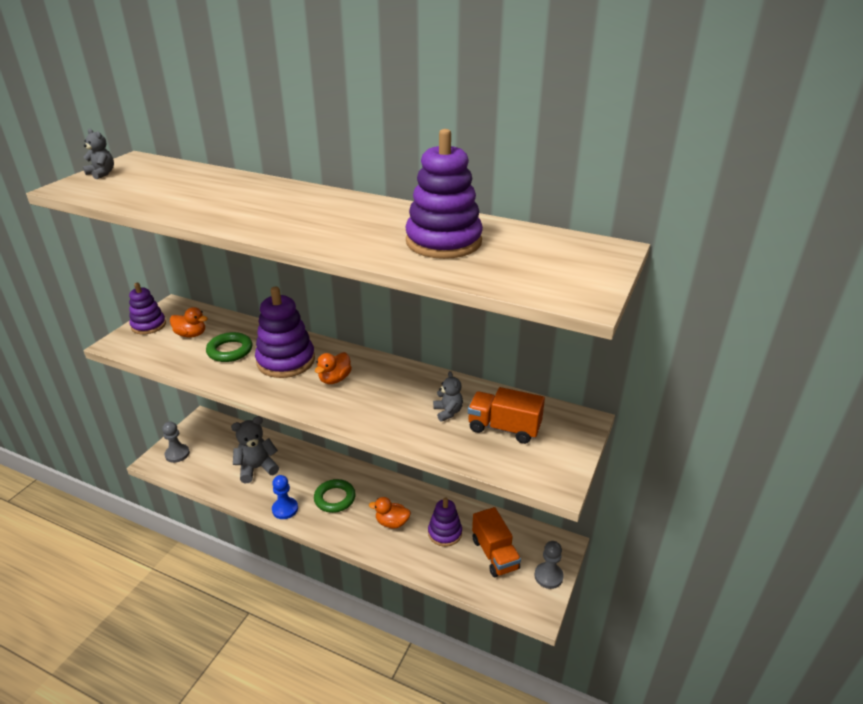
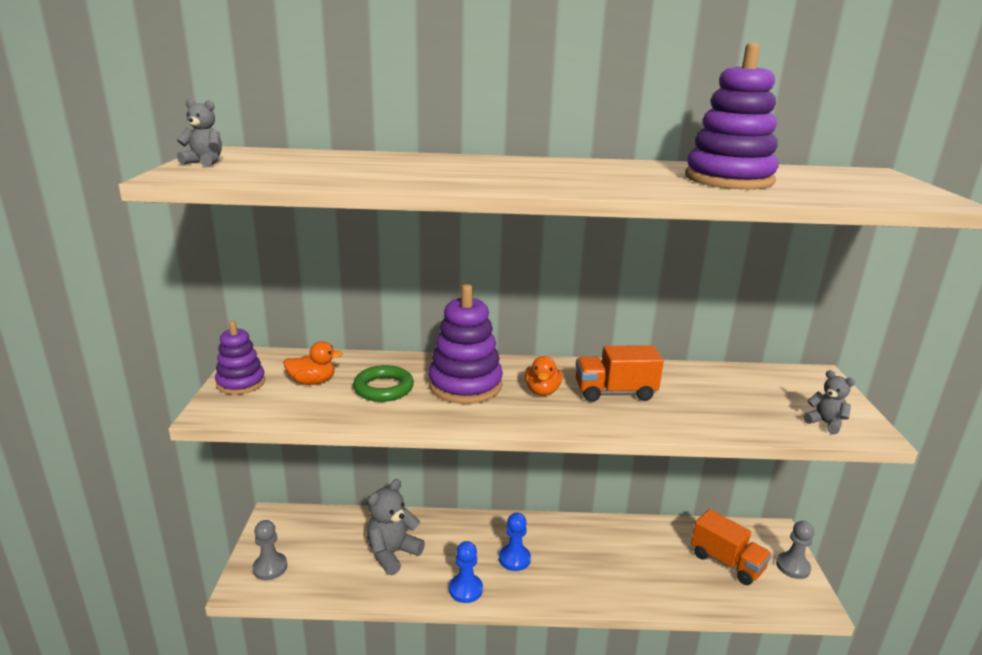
camera: 25 degrees left, 10 degrees down
green ring [314,479,356,513] -> blue pawn [499,513,531,571]
orange duck [369,497,411,529] -> none
purple stacking toy [428,498,462,547] -> none
grey teddy bear [433,371,463,422] -> grey teddy bear moved to [803,370,855,434]
orange truck [468,387,545,444] -> orange truck moved to [576,345,664,402]

